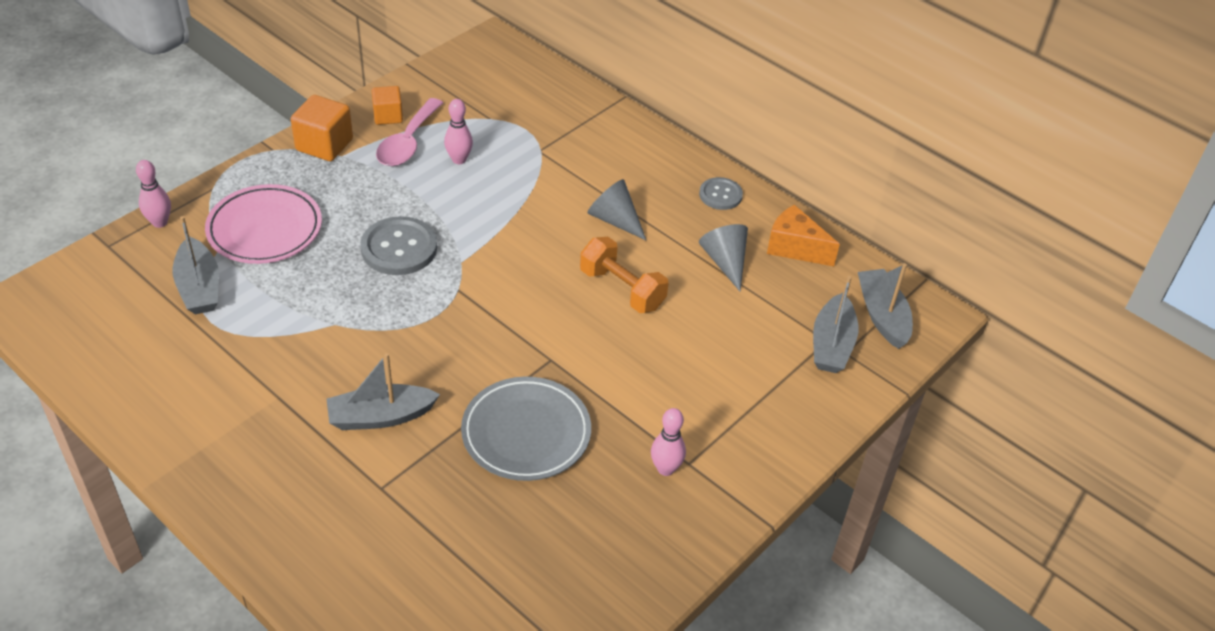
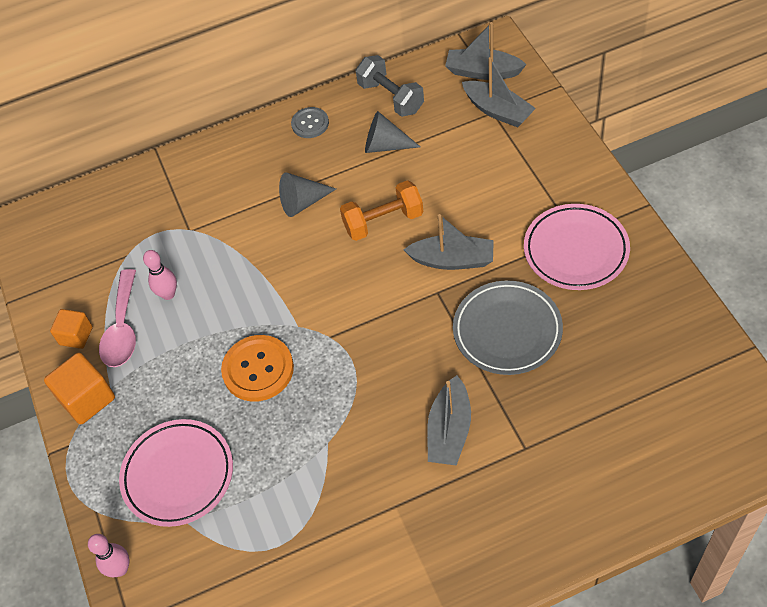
camera: 55 degrees left, 10 degrees up
grey boat [173,216,219,314] -> grey boat moved to [404,214,494,270]
grey button [360,216,437,275] -> orange button [221,335,294,402]
pink spoon [376,98,443,166] -> pink spoon turned 45 degrees clockwise [99,269,136,367]
pink bowling pin [651,408,686,476] -> pink plate [524,204,630,290]
orange cheese [767,204,840,266] -> grey dumbbell [356,55,424,117]

